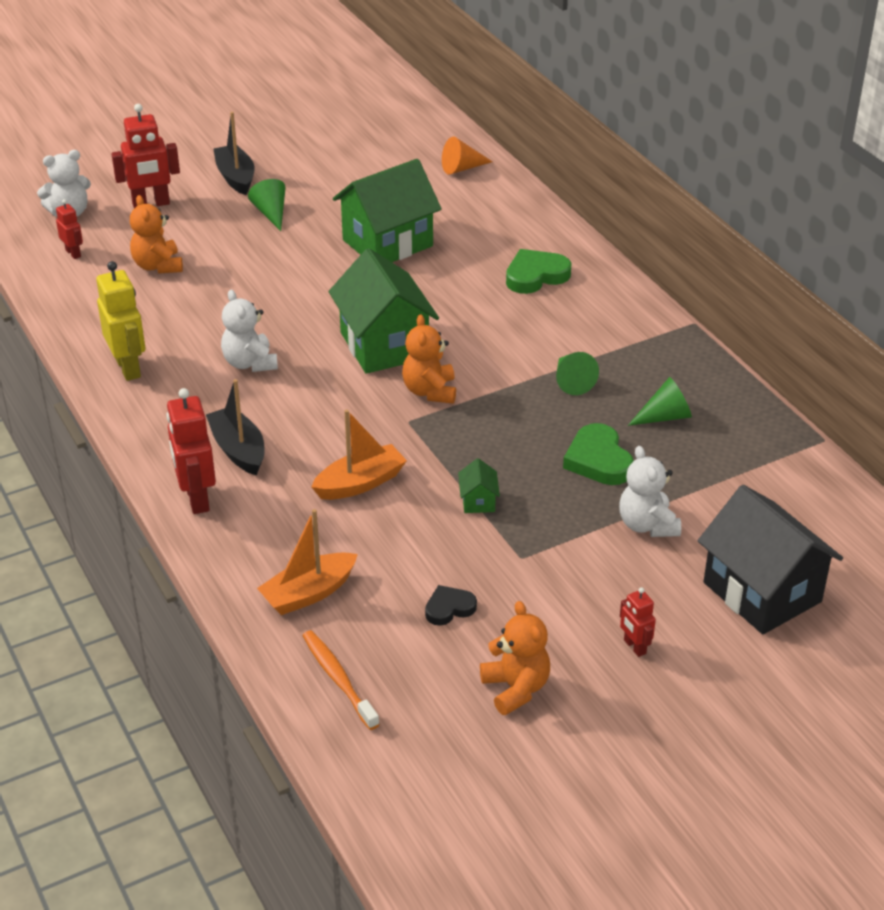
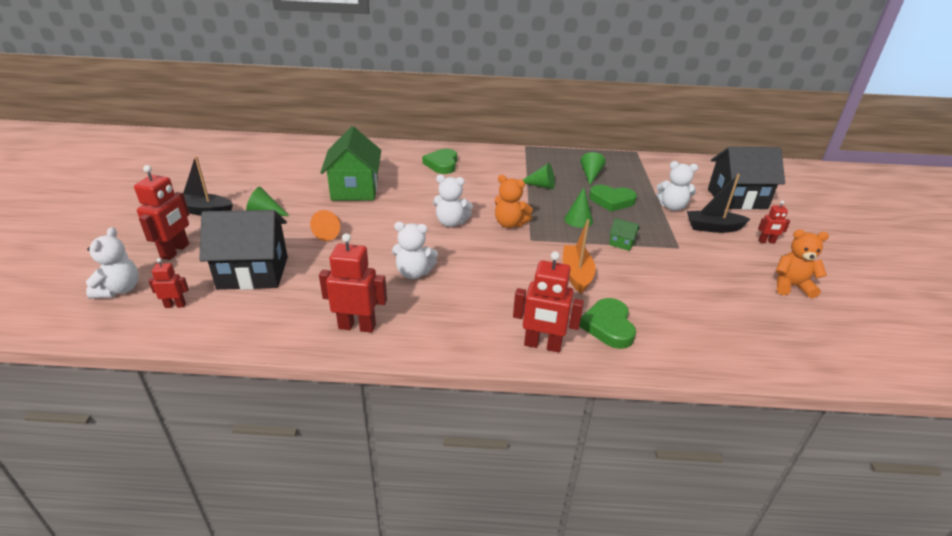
camera: 60 degrees left, 5 degrees down
yellow robot [96,261,145,381] -> red robot [319,233,387,333]
orange teddy bear [130,195,183,273] -> black house [199,210,288,290]
black boat [206,379,265,475] -> black boat moved to [687,174,750,233]
orange boat [257,509,358,615] -> none
orange toothbrush [302,630,380,730] -> none
green house [329,248,439,374] -> white teddy bear [433,175,473,227]
black heart [425,585,477,626] -> none
orange cone [442,137,493,175] -> orange cone moved to [310,210,340,241]
none -> green cone [564,188,593,228]
none -> green heart [579,298,636,349]

